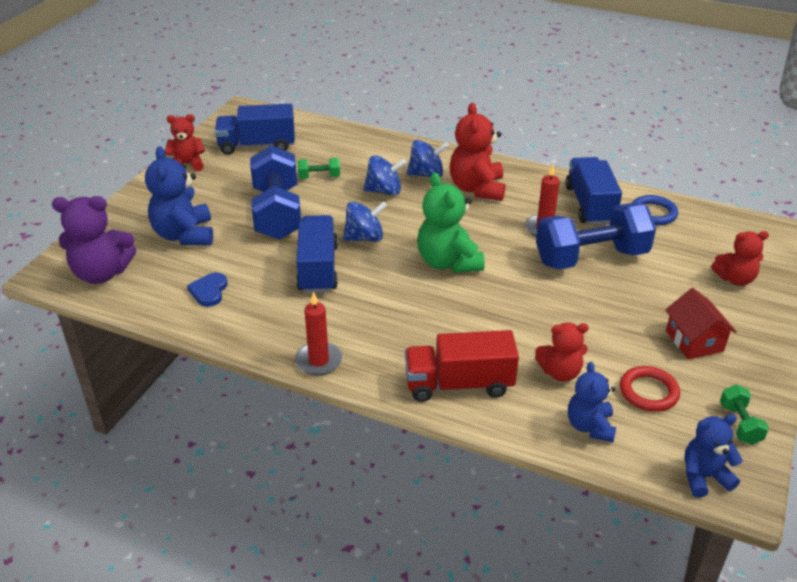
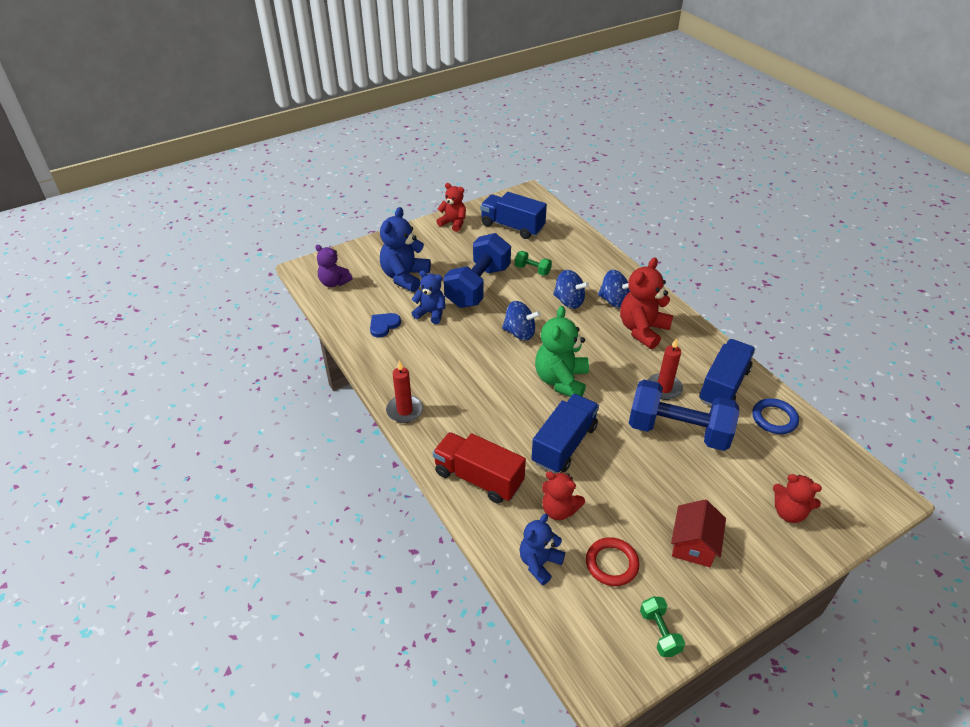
camera: 35 degrees right, 5 degrees up
purple teddy bear [52,196,136,284] -> purple teddy bear [315,245,353,287], size x0.63
blue truck [296,215,338,293] -> blue truck moved to [531,394,599,474]
blue teddy bear [684,414,743,498] -> blue teddy bear moved to [411,271,445,324]
green dumbbell [720,385,769,445] -> green dumbbell turned 45 degrees counterclockwise [640,597,685,657]

